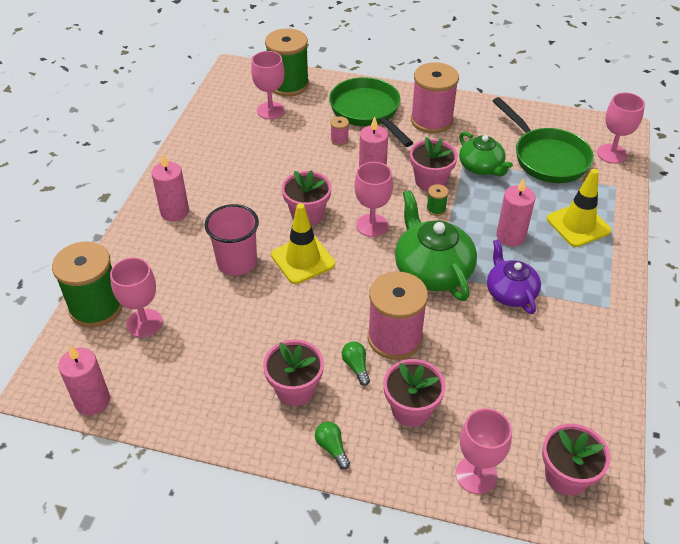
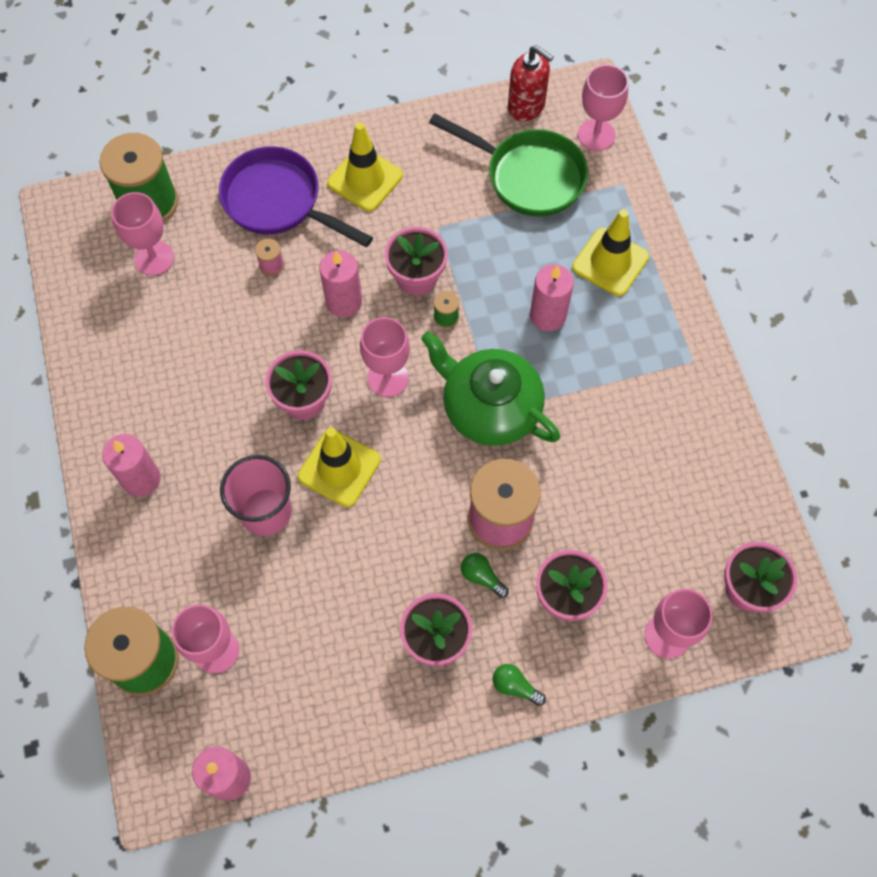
camera: 30 degrees left, 20 degrees up
green pan [329,77,413,147] -> purple pan [219,146,373,247]
pink spool [411,62,459,133] -> yellow traffic cone [327,122,403,212]
green teapot [459,131,513,176] -> none
purple teapot [487,239,541,314] -> none
none -> red soap dispenser [508,45,553,121]

